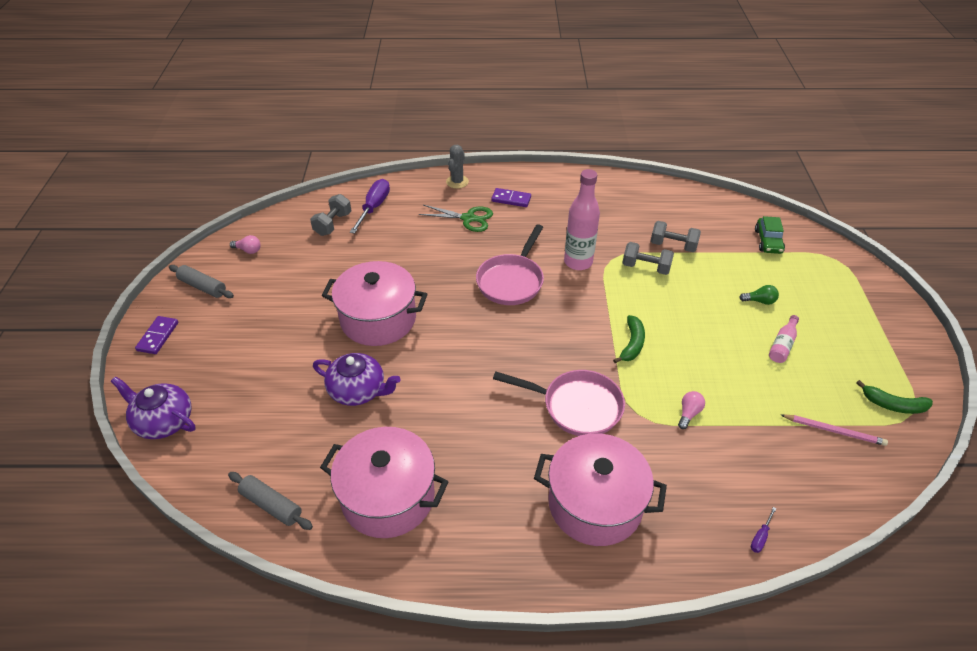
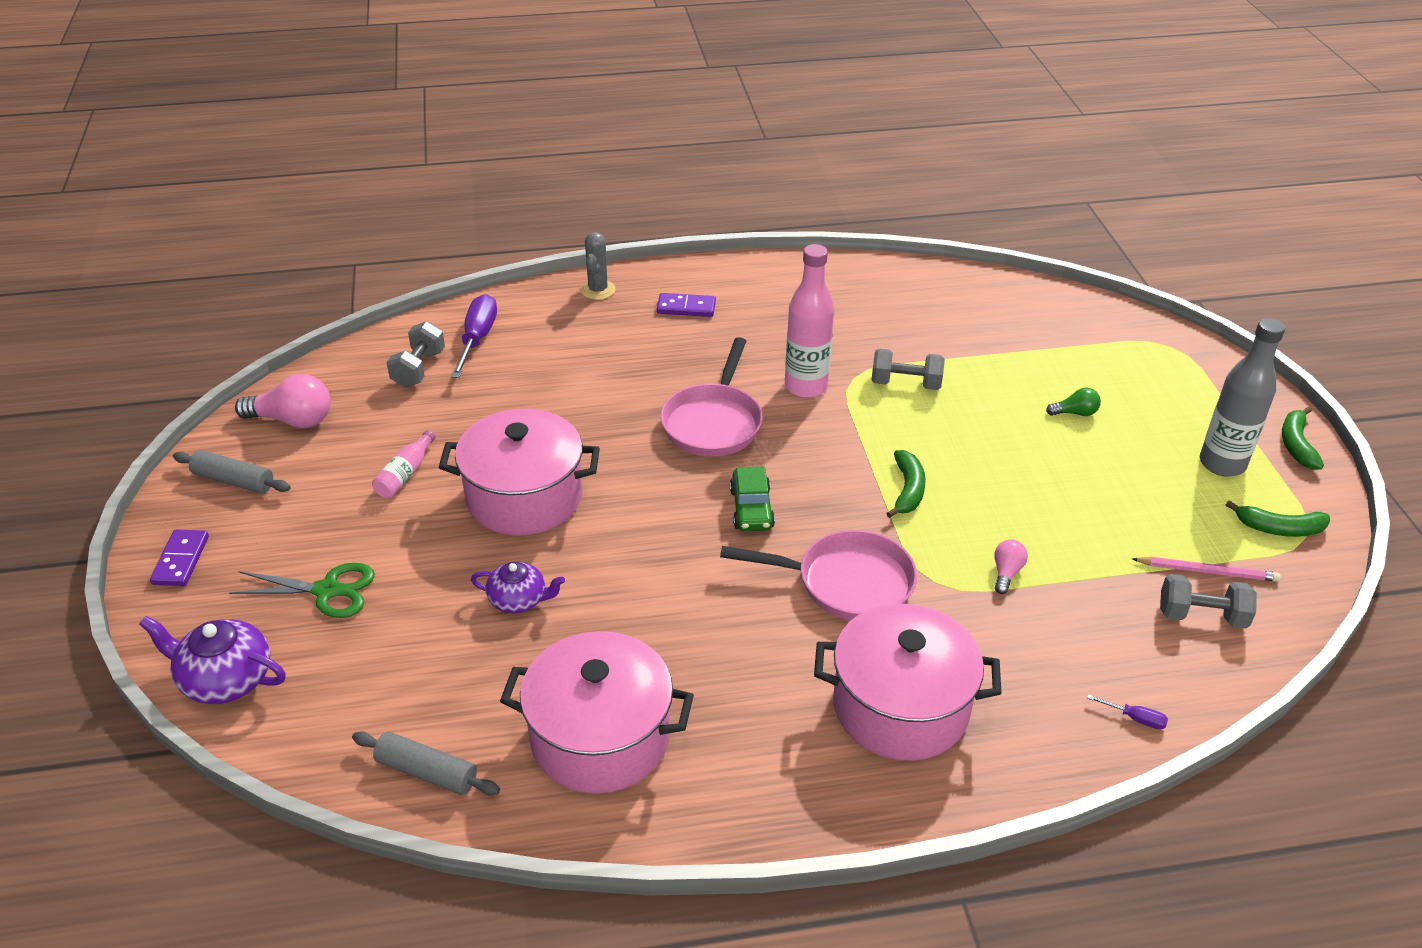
camera: 10 degrees left, 5 degrees down
pink light bulb [230,235,261,254] -> pink light bulb [235,374,331,428], size x1.85
purple teapot [313,353,400,406] -> purple teapot [471,562,565,613], size x0.67
green scissors [419,205,493,232] -> green scissors moved to [229,563,375,618]
grey dumbbell [651,221,701,252] -> grey dumbbell moved to [1160,574,1257,628]
purple screwdriver [751,507,776,553] -> purple screwdriver turned 90 degrees counterclockwise [1087,694,1168,729]
green car [755,216,785,254] -> green car moved to [730,467,775,531]
pink bottle [769,315,799,363] -> pink bottle moved to [372,430,436,498]
none -> grey bottle [1200,318,1285,477]
none -> green banana [1282,407,1324,469]

